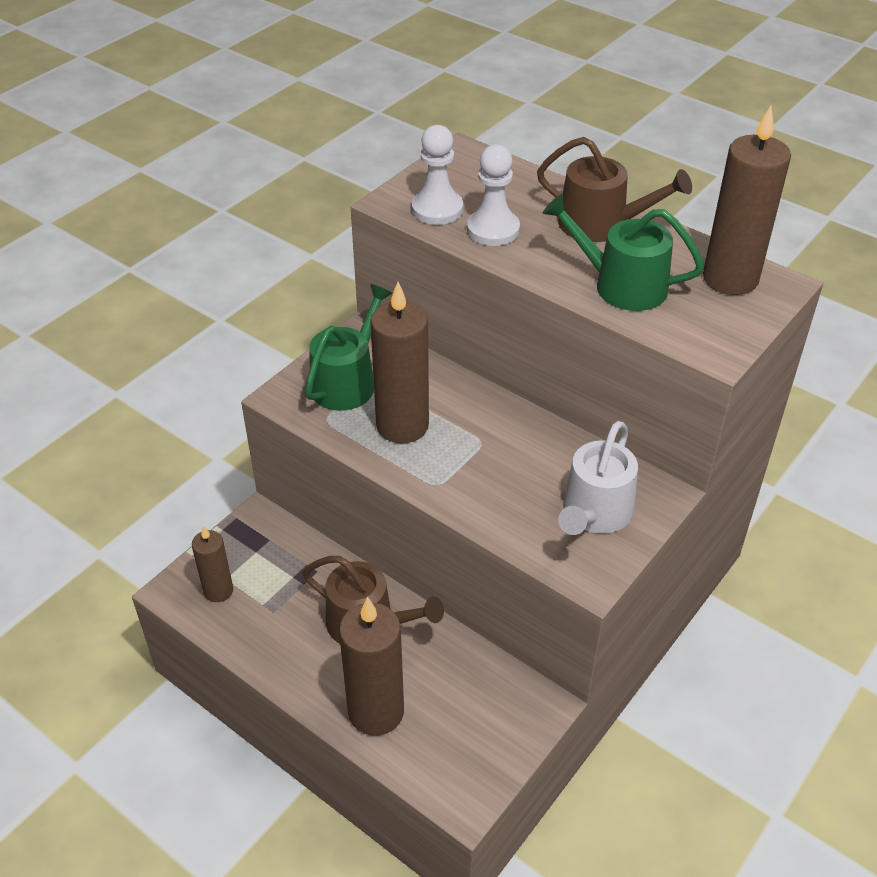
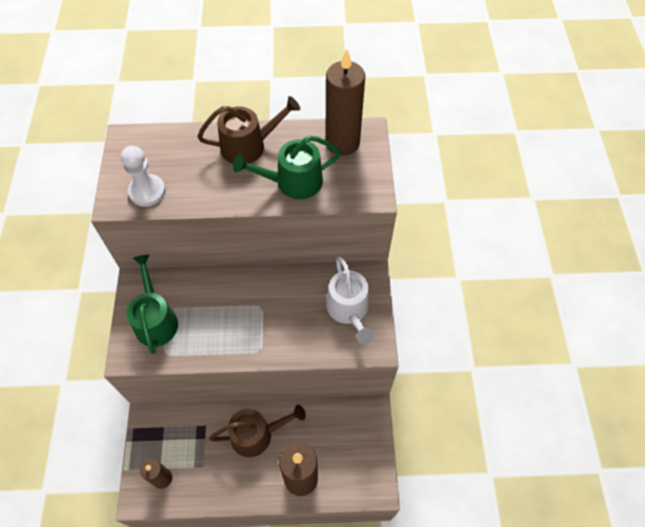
camera: 40 degrees left, 15 degrees up
brown candle [370,282,429,443] -> none
white pawn [467,145,520,246] -> none

